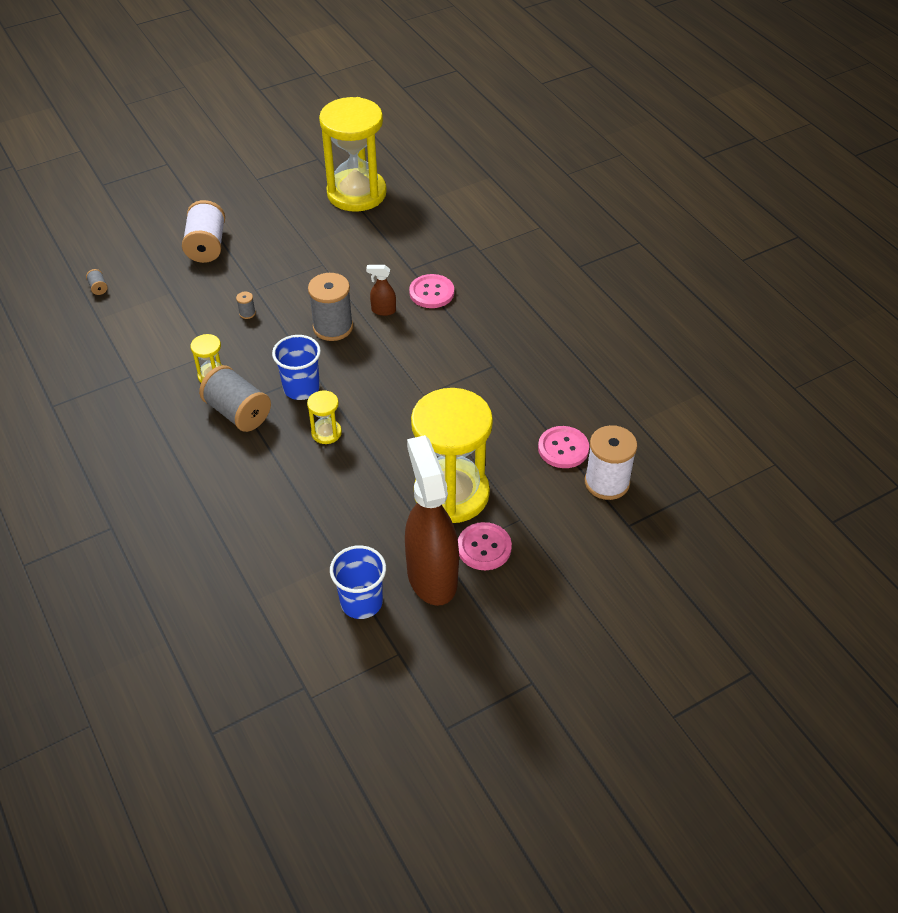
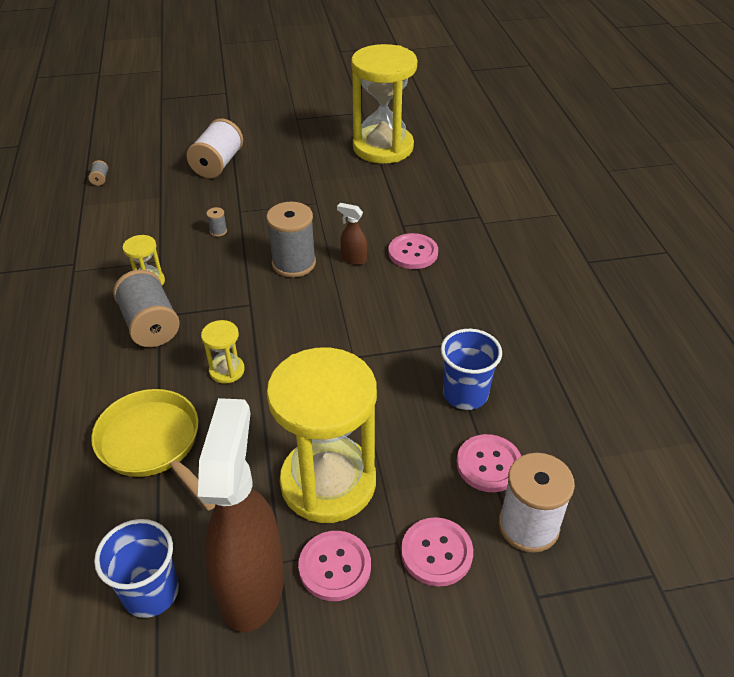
camera: 20 degrees right, 5 degrees down
blue cup [272,335,321,400] -> blue cup moved to [441,329,502,410]
none -> yellow pan [91,389,216,510]
none -> pink button [401,517,473,587]

